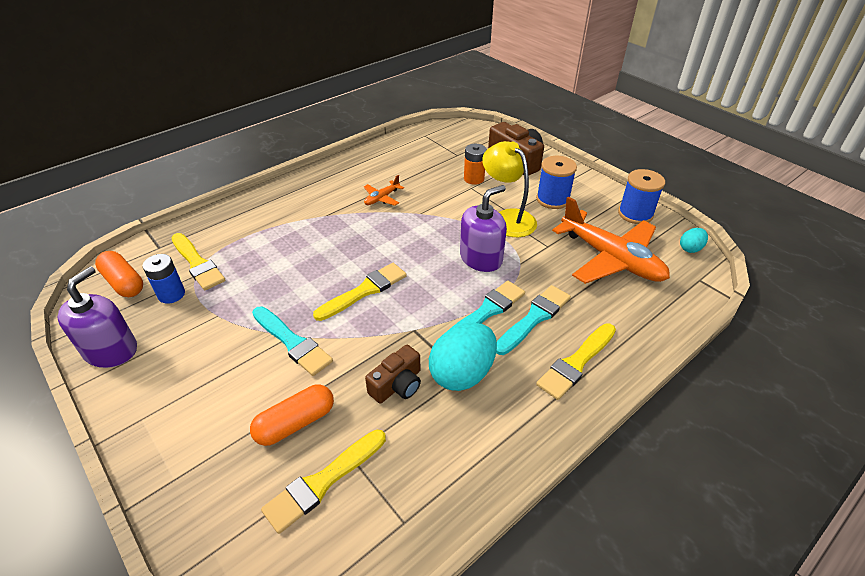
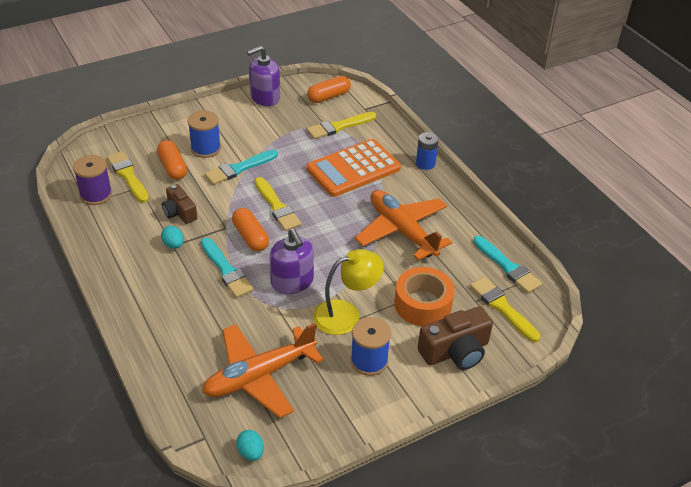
camera: 100 degrees right, 0 degrees up
purple soap dispenser [57,266,137,368] -> purple soap dispenser turned 120 degrees clockwise [247,46,280,106]
blue battery [143,254,185,304] -> blue battery moved to [416,132,439,170]
orange plane [364,175,404,206] -> orange plane [355,190,452,260], size x2.32
turquoise egg [429,323,497,391] -> turquoise egg [161,226,184,249], size x0.50
orange battery [464,144,487,185] -> orange tape [395,267,455,326]
turquoise brush [496,285,571,355] -> turquoise brush moved to [473,236,542,293]
yellow brush [536,323,616,400] -> yellow brush moved to [470,277,541,342]
blue spool [618,169,665,224] -> blue spool moved to [188,110,221,158]
none -> purple spool [73,155,112,205]
none -> orange capsule [232,208,269,252]
none -> orange calculator [306,139,401,197]

